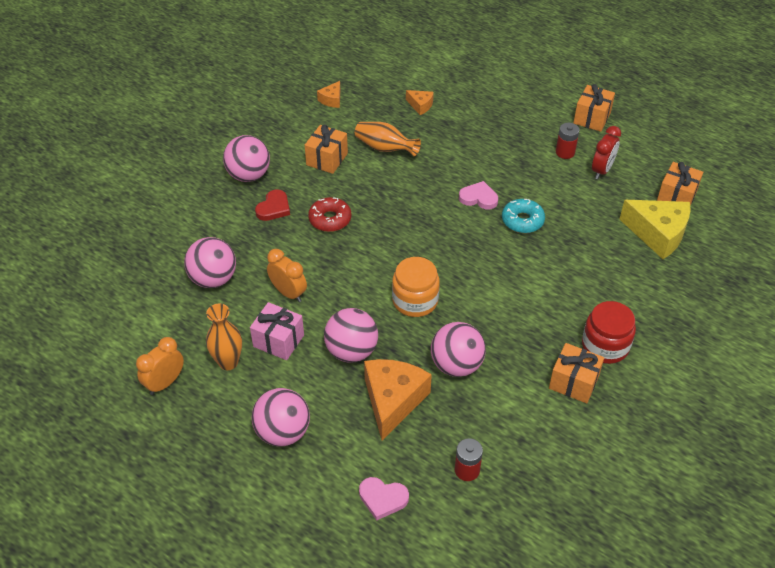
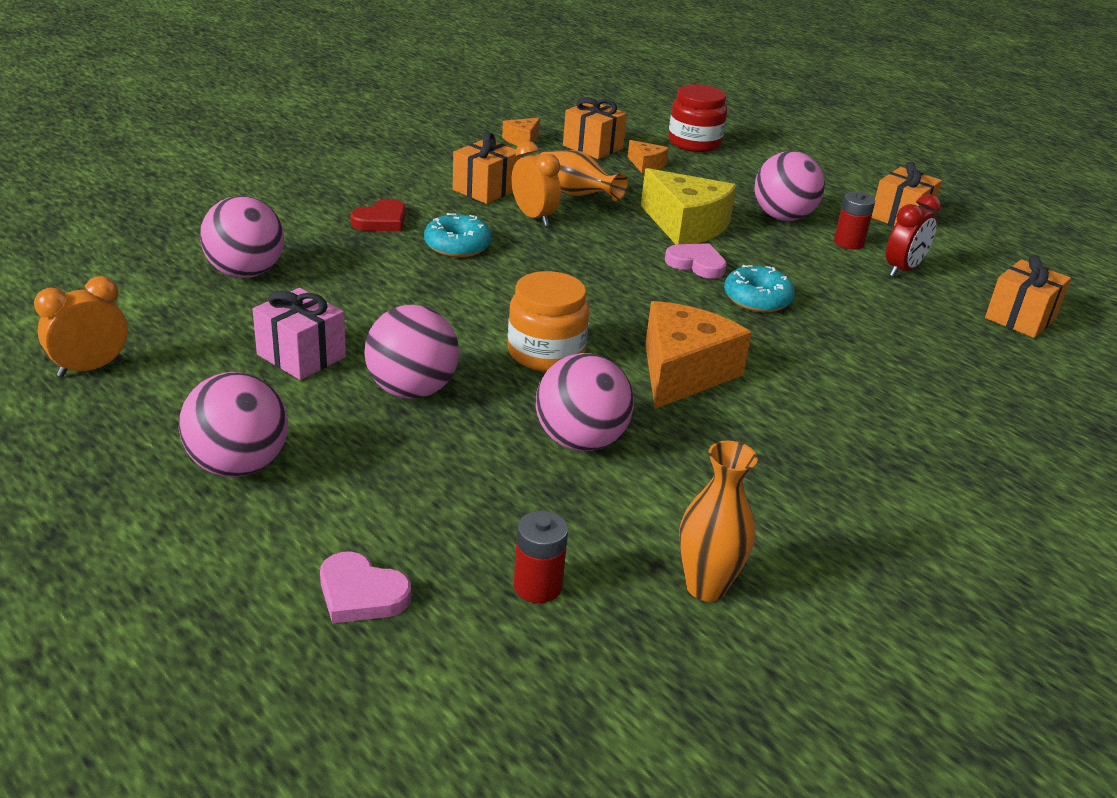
camera: 10 degrees right, 15 degrees down
orange vase [206,303,242,370] -> orange vase moved to [679,440,758,602]
pink ball [223,135,270,182] -> pink ball moved to [755,151,825,221]
orange clock [267,249,307,302] -> orange clock moved to [512,141,561,226]
red donut [308,197,351,232] -> turquoise donut [424,213,492,257]
orange cheese [364,359,432,440] -> orange cheese moved to [645,301,752,409]
orange gift [549,343,604,403] -> orange gift moved to [563,97,627,159]
red jar [582,301,636,364] -> red jar moved to [668,84,727,152]
yellow cheese [619,200,691,259] -> yellow cheese moved to [641,168,737,245]

